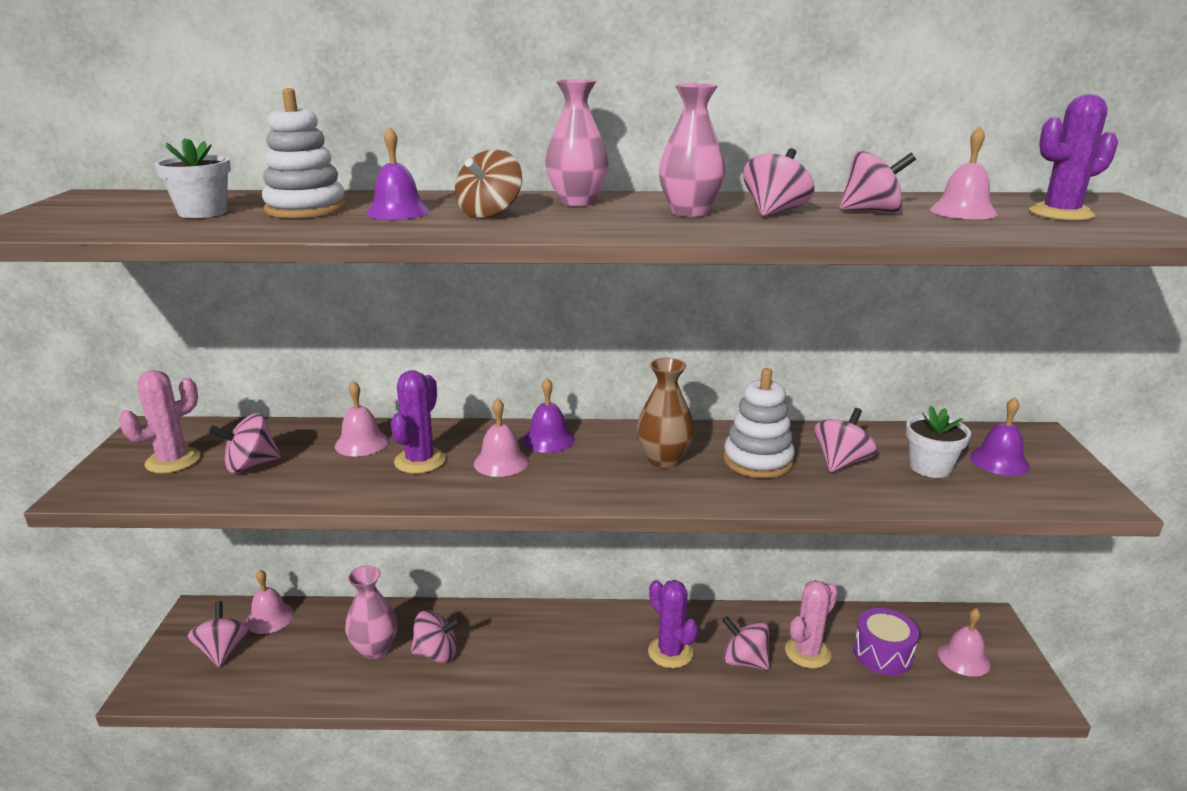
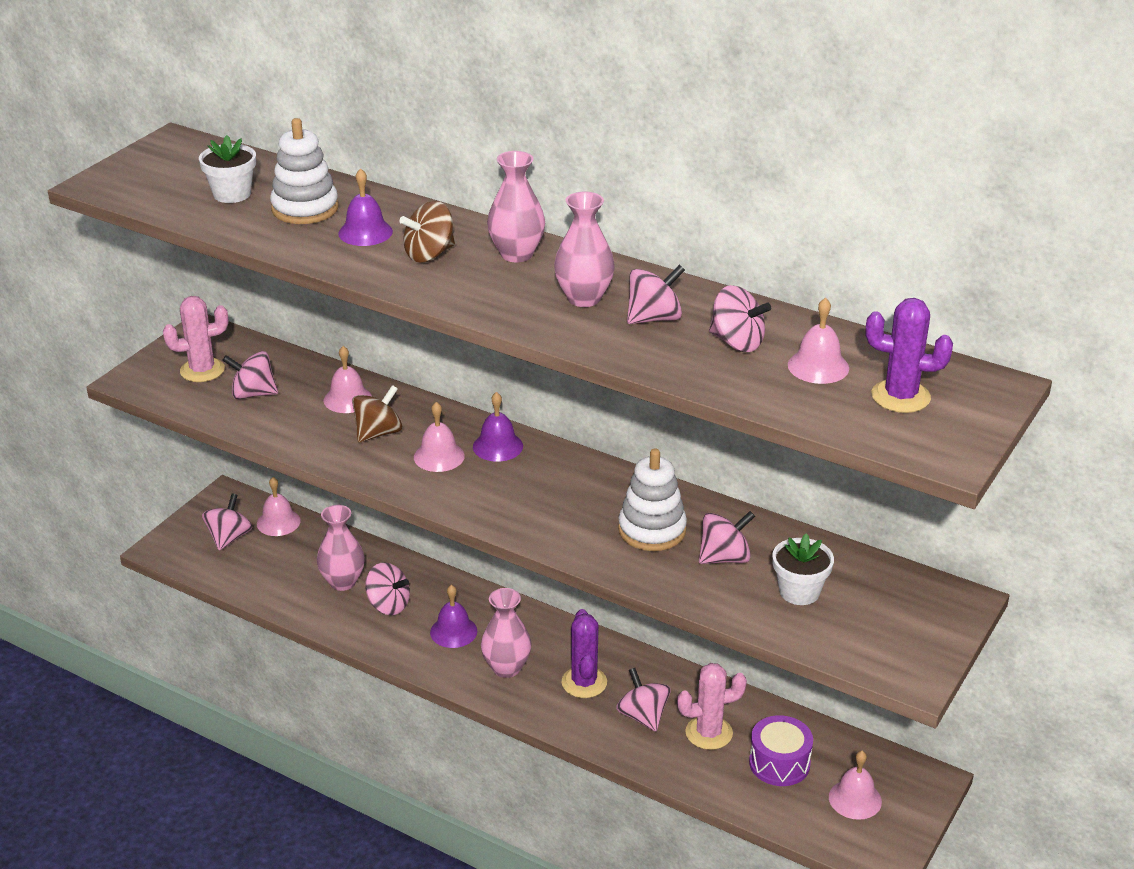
camera: 30 degrees right, 10 degrees up
purple cactus [391,370,446,474] -> brown spinning top [352,385,402,443]
brown vase [637,358,694,468] -> none
purple bell [970,397,1030,476] -> purple bell moved to [430,585,477,648]
none -> pink vase [481,588,531,678]

